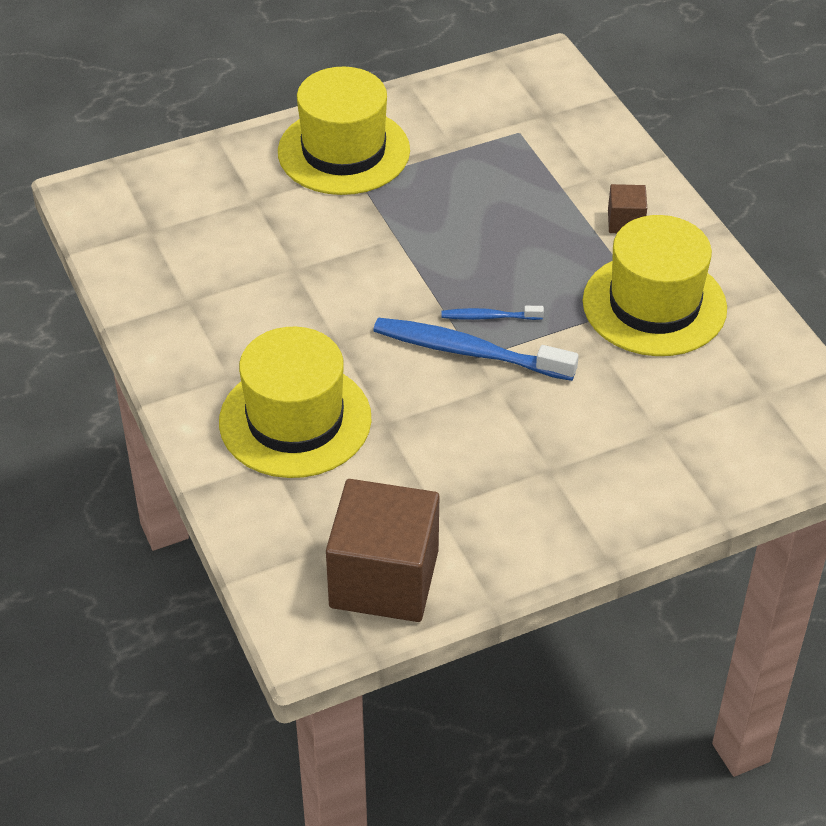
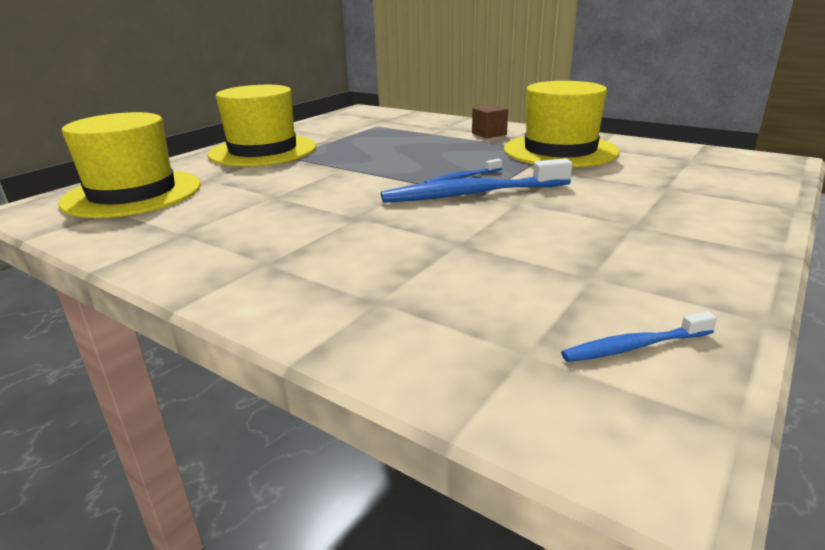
camera: 30 degrees left, 20 degrees down
yellow hat [219,326,372,478] -> yellow hat moved to [58,112,201,218]
brown cube [326,479,439,622] -> blue toothbrush [561,311,717,362]

